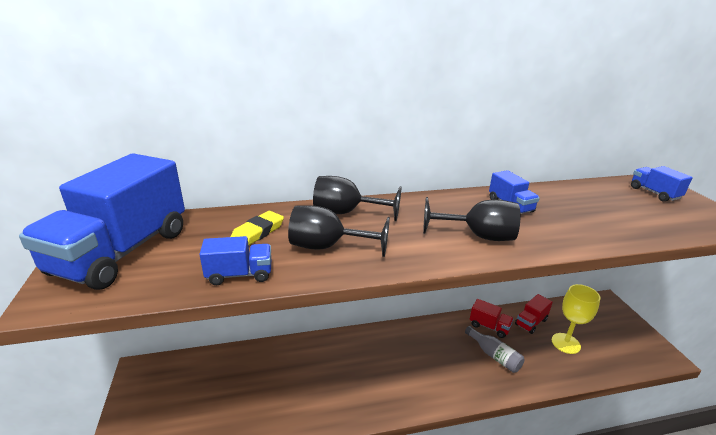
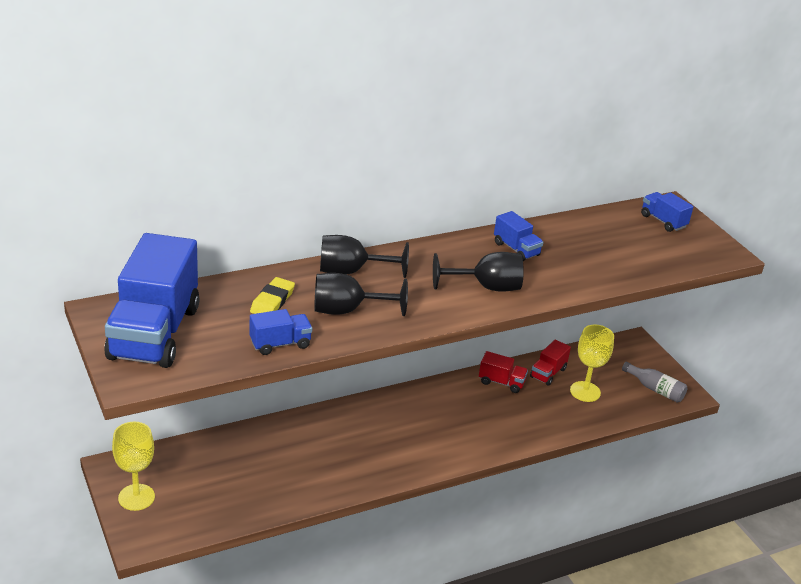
camera: 15 degrees left, 5 degrees up
grey bottle [465,326,524,373] -> grey bottle moved to [622,362,688,403]
none -> yellow goblet [112,422,155,511]

